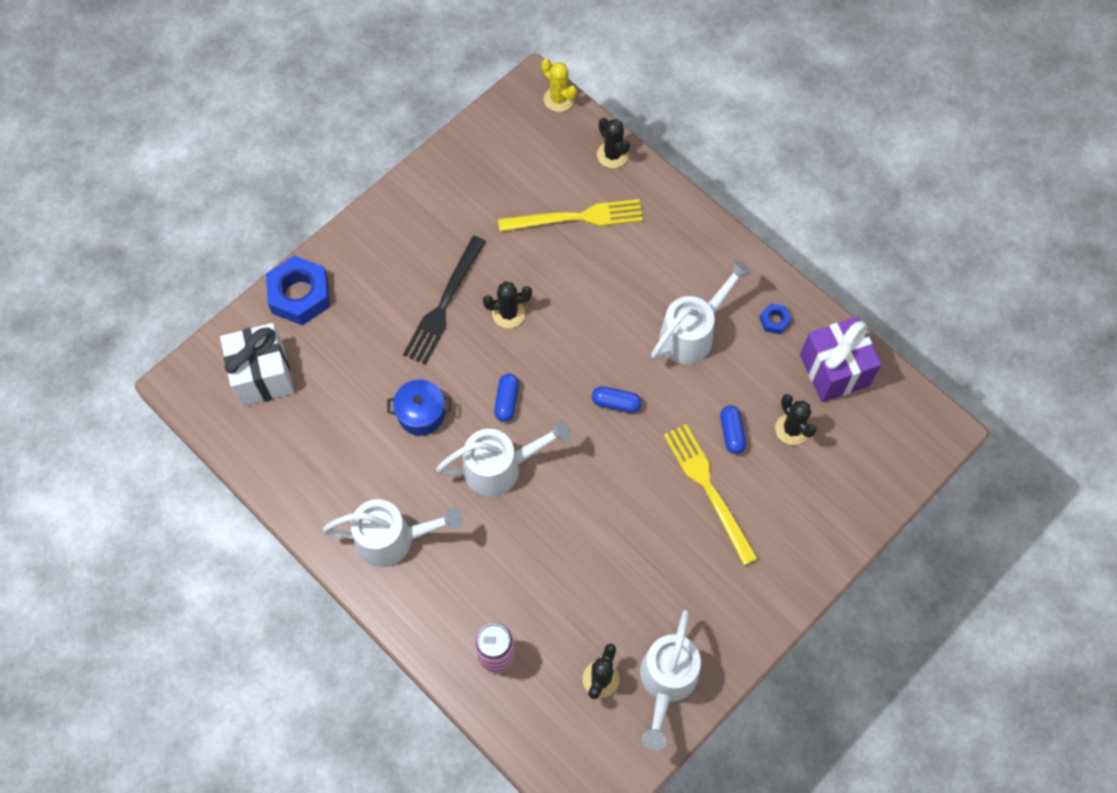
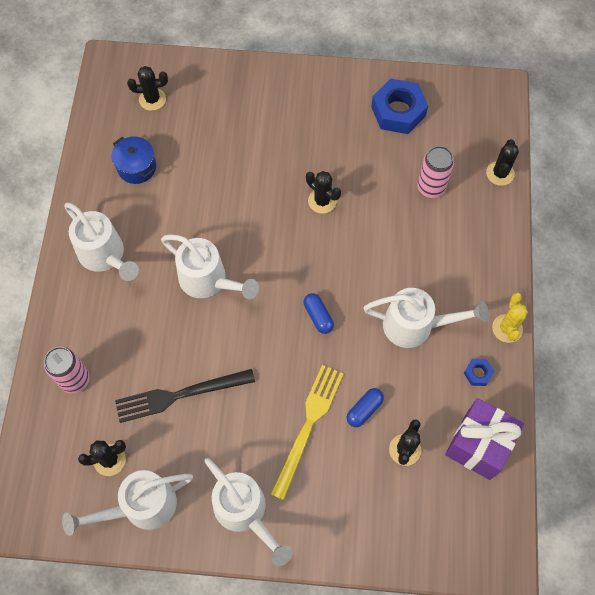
camera: 50 degrees right, 0 degrees up
white gift [220,323,294,407] -> black cactus [127,66,168,111]
blue nut [266,256,330,325] -> blue nut moved to [371,79,428,134]
blue pot [387,380,451,436] -> blue pot moved to [112,136,156,184]
black fork [403,236,486,365] -> black fork moved to [115,369,255,423]
blue capsule [494,374,519,422] -> none
yellow fork [498,199,643,232] -> pink can [417,146,454,198]
yellow cactus [541,59,577,112] -> yellow cactus moved to [492,292,528,343]
none -> white watering can [205,458,293,566]

